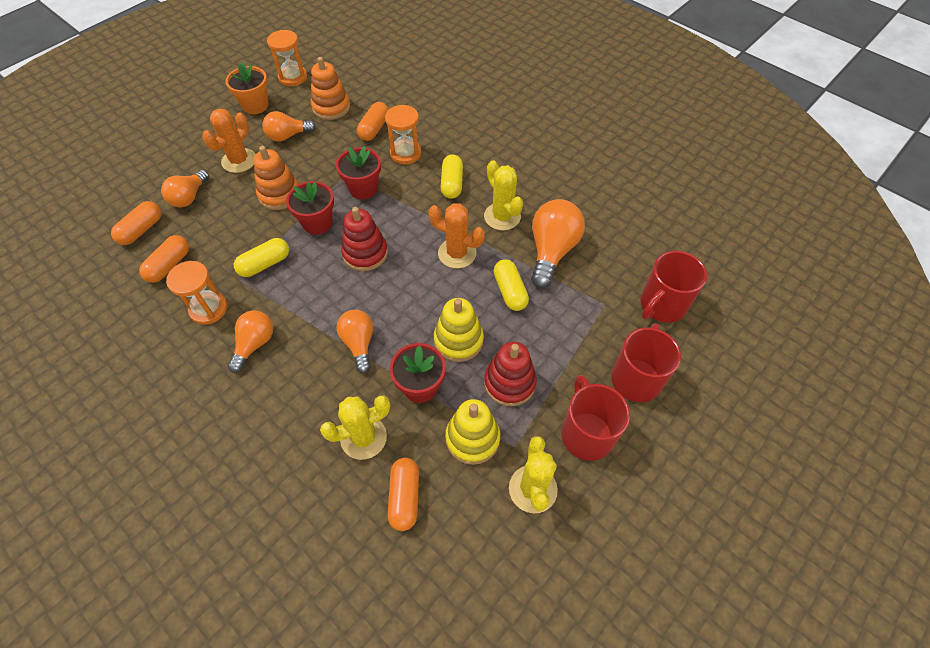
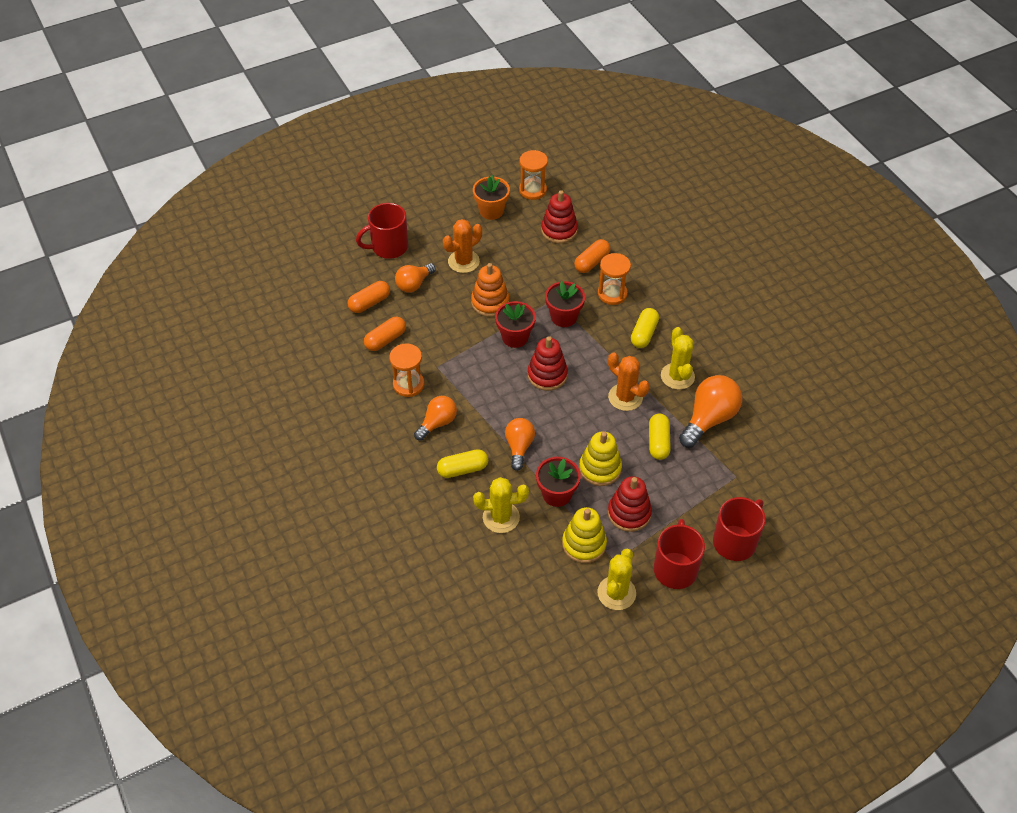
camera: 20 degrees right, 5 degrees down
yellow capsule [234,238,289,277] -> yellow capsule moved to [437,449,488,478]
orange light bulb [262,111,316,142] -> none
orange stacking toy [311,57,350,120] -> red stacking toy [541,190,578,243]
orange capsule [388,458,419,531] -> none
red mug [640,251,707,323] -> red mug moved to [356,203,408,259]

